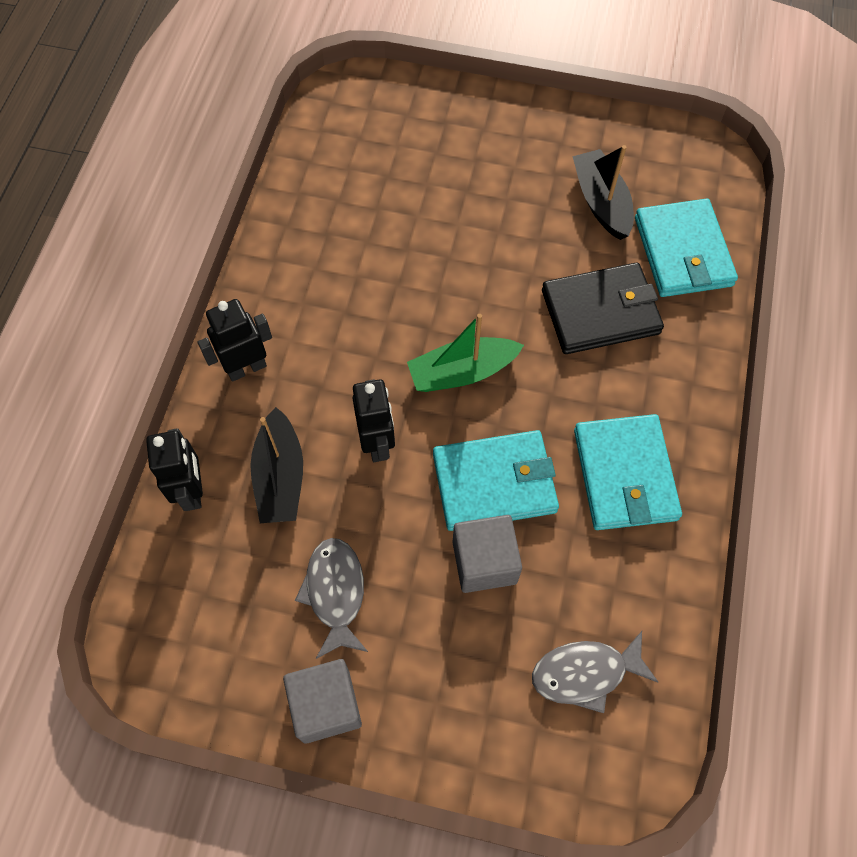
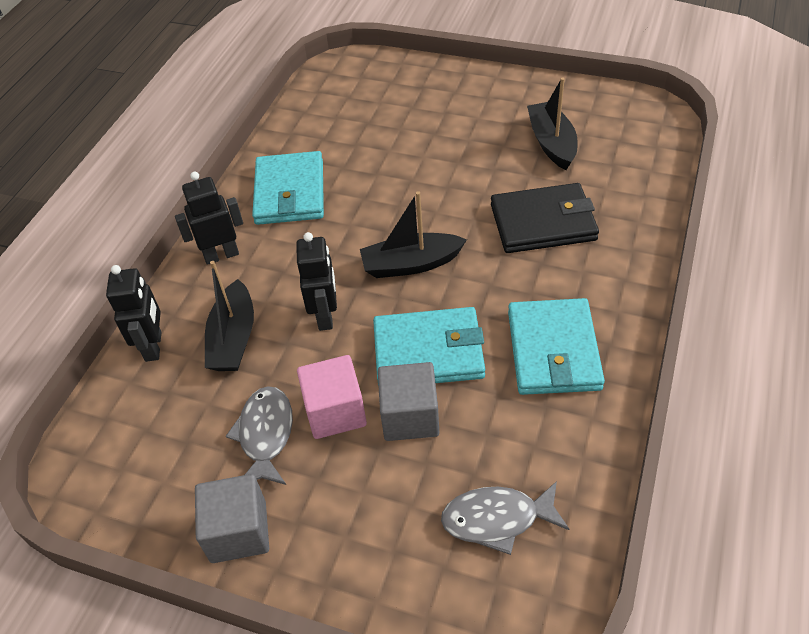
camera: 10 degrees right, 15 degrees down
green boat [407,314,524,392] -> black boat [360,191,467,278]
turquoise wallet [635,198,738,297] -> turquoise wallet moved to [252,151,324,225]
none -> pink cube [297,355,367,439]

